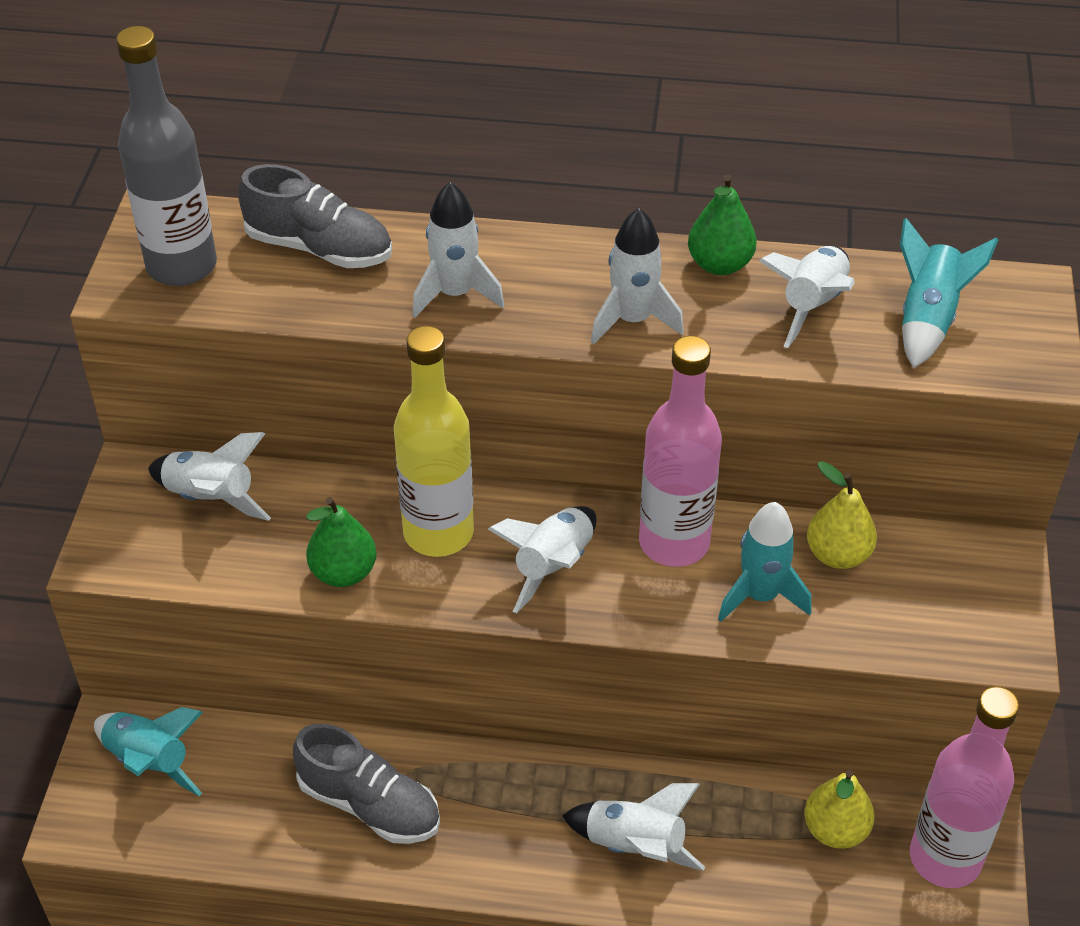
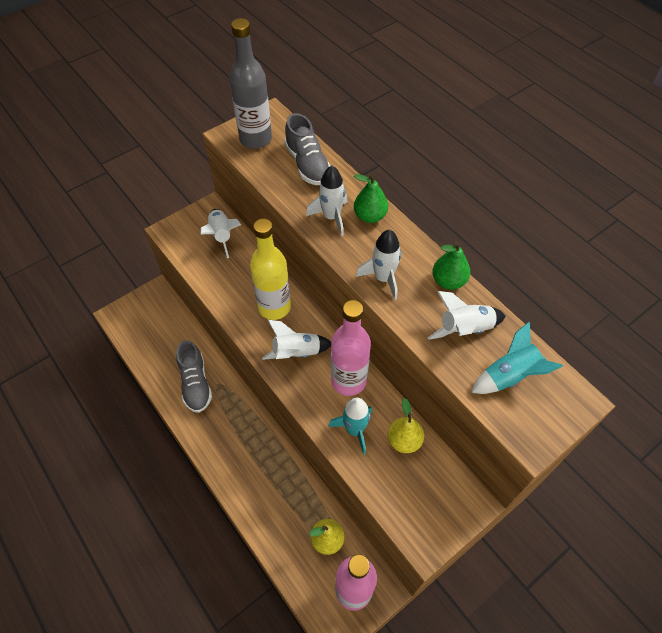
camera: 45 degrees right, 10 degrees up
turquoise rocket [94,707,203,796] -> none
green pear [306,497,377,587] -> green pear moved to [354,173,388,223]
white rocket [562,783,705,871] -> none

